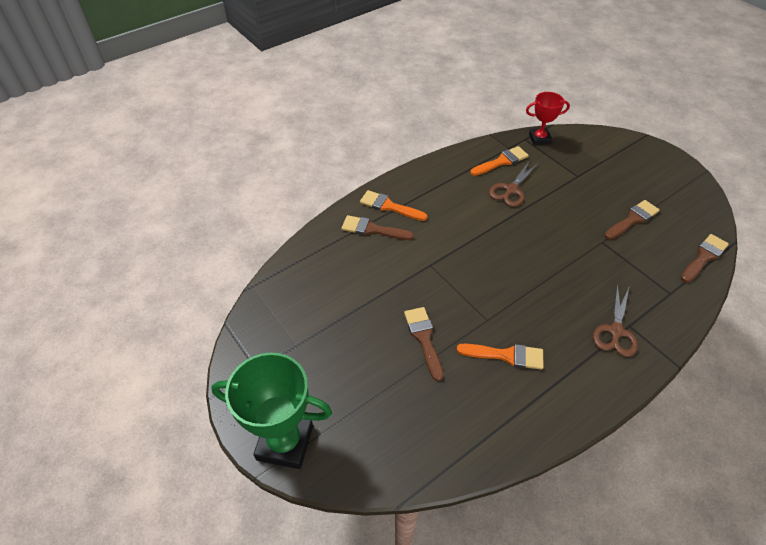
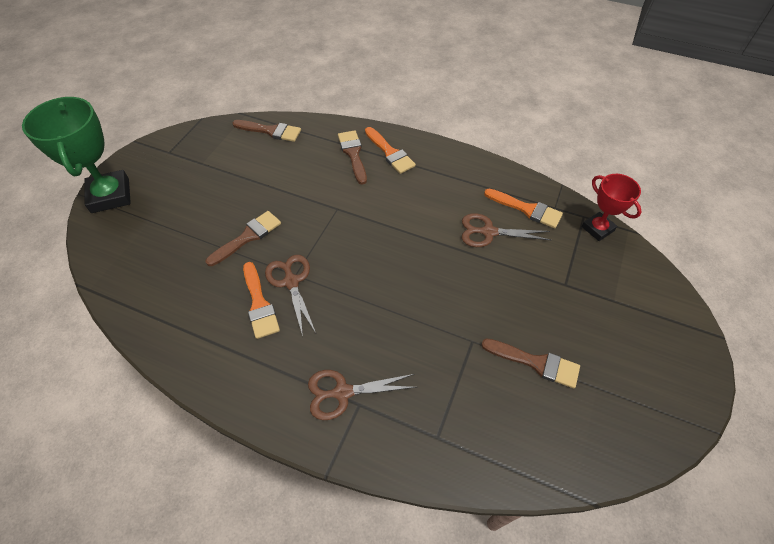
camera: 60 degrees right, 5 degrees up
orange brush [360,190,428,221] -> orange brush turned 150 degrees clockwise [365,127,416,174]
brown brush [681,234,729,283] -> brown brush moved to [233,120,301,142]
none -> brown scissors [265,255,316,336]

